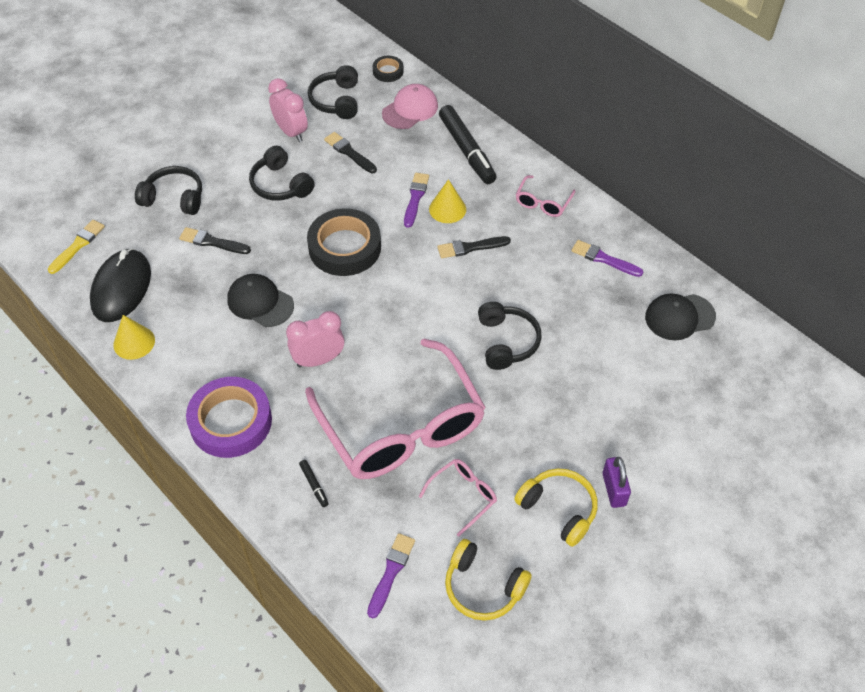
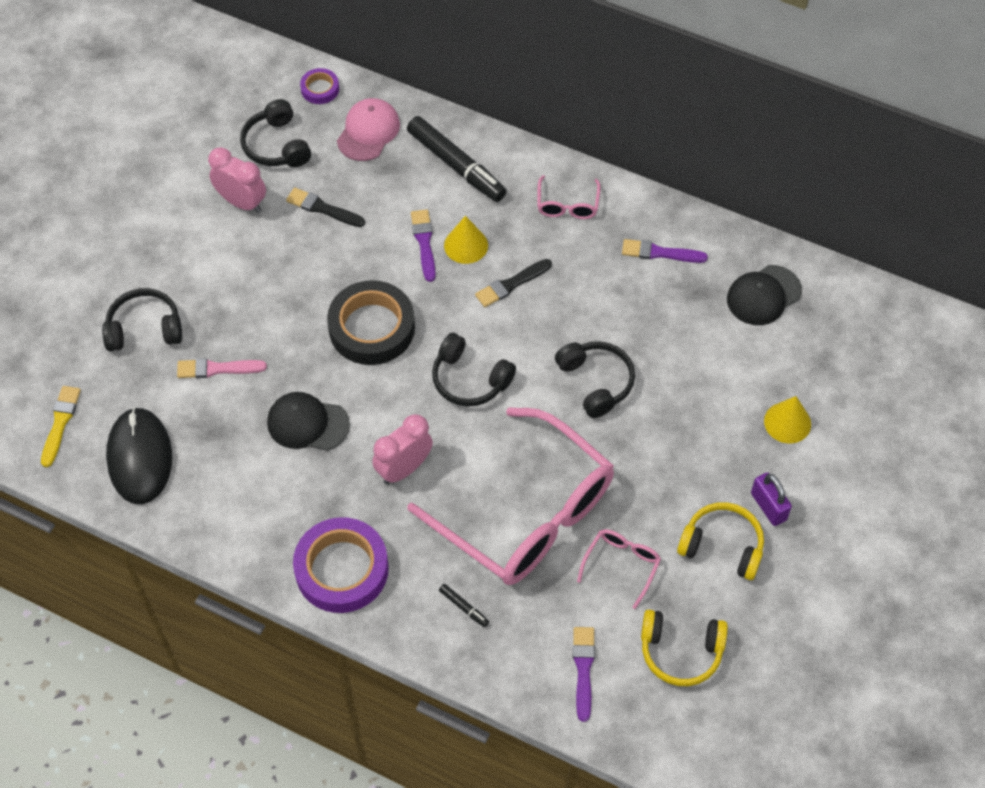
camera: 20 degrees left, 5 degrees up
yellow cone [113,315,155,360] -> yellow cone moved to [764,396,811,443]
black brush [179,227,251,254] -> pink brush [177,358,267,378]
black headphones [249,146,315,201] -> black headphones moved to [432,333,516,406]
black tape [373,56,404,82] -> purple tape [300,68,339,104]

